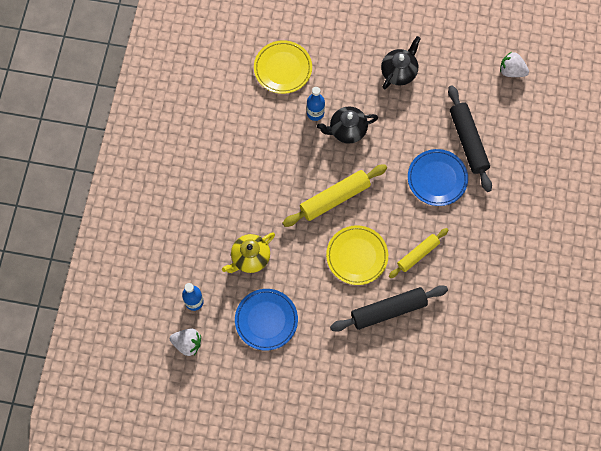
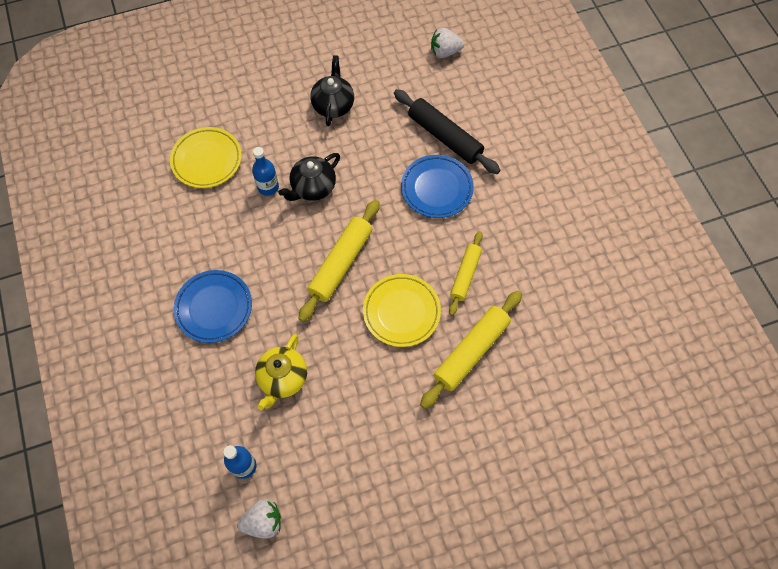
camera: 30 degrees left, 5 degrees down
blue plate [235,289,298,351] -> blue plate moved to [174,270,252,343]
black rolling pin [330,285,448,332] -> yellow rolling pin [420,290,522,409]

